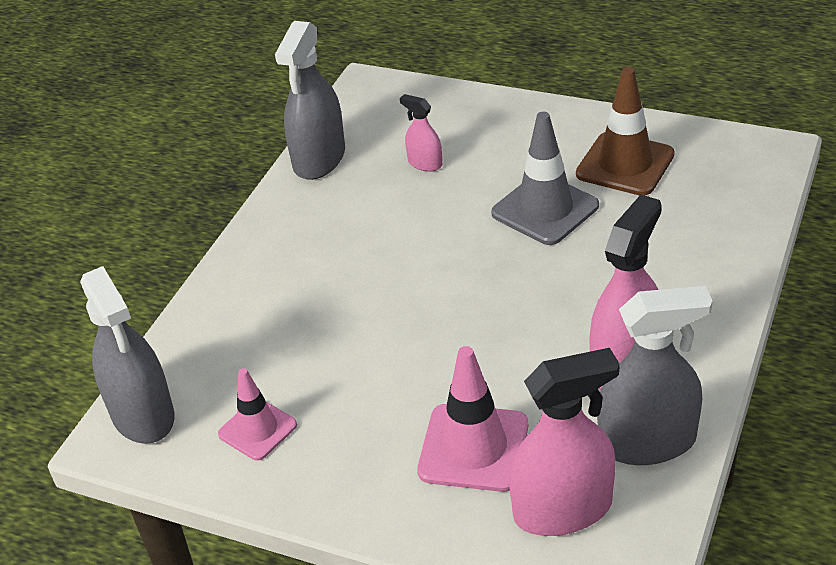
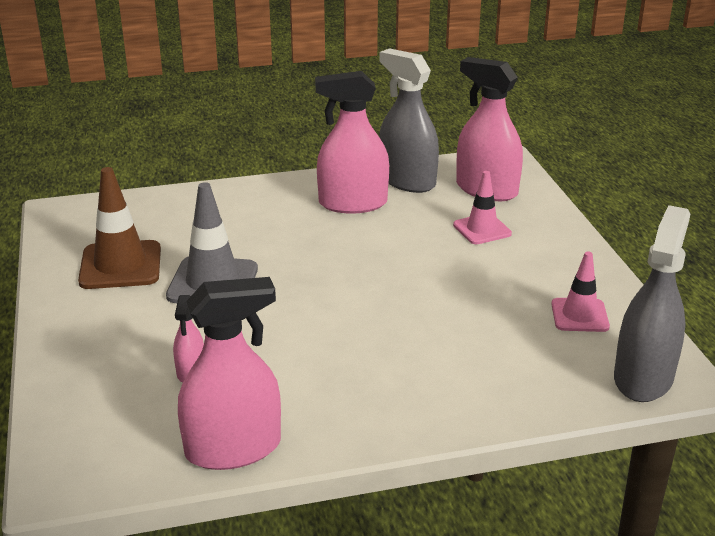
camera: 130 degrees left, 10 degrees down
grey spray bottle [275,21,345,180] -> pink spray bottle [178,277,281,470]
pink traffic cone [417,346,528,492] -> pink traffic cone [453,171,512,244], size x0.63

